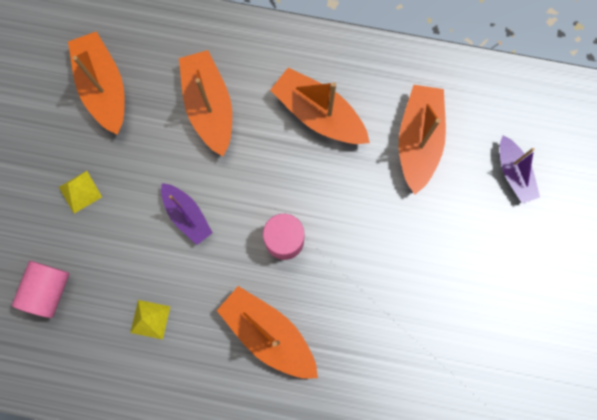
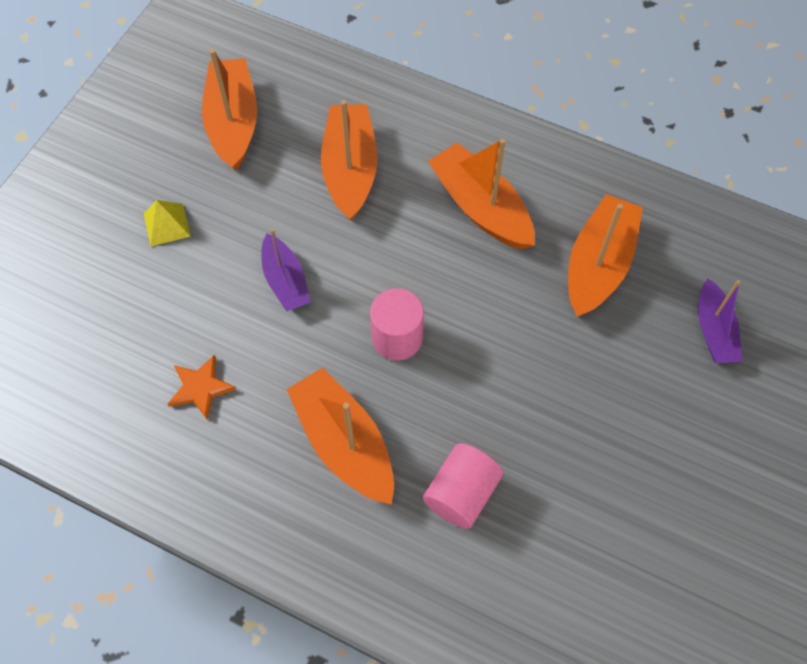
camera: 15 degrees right, 15 degrees down
pink cylinder [12,261,69,318] -> pink cylinder moved to [423,443,503,529]
yellow pyramid [130,300,170,340] -> orange star [168,355,236,420]

